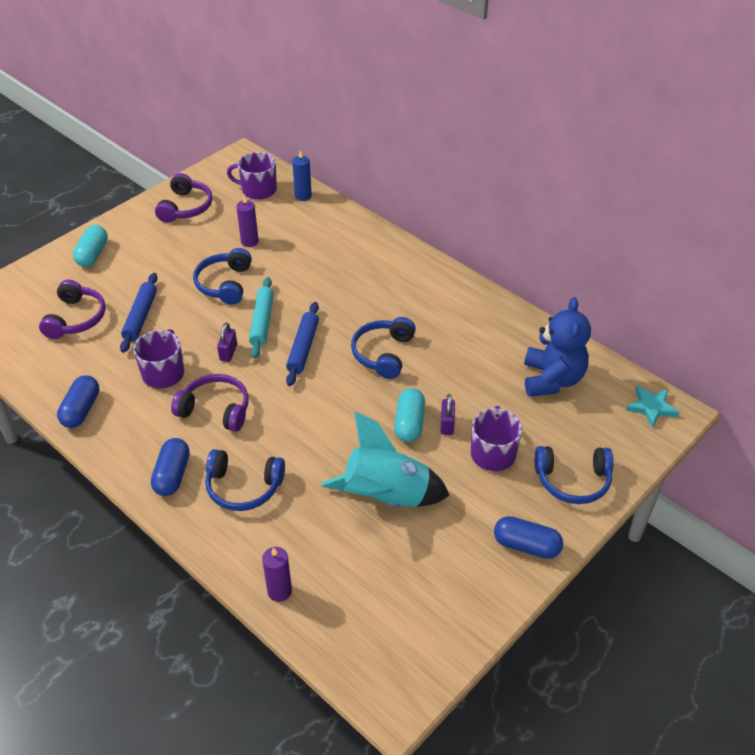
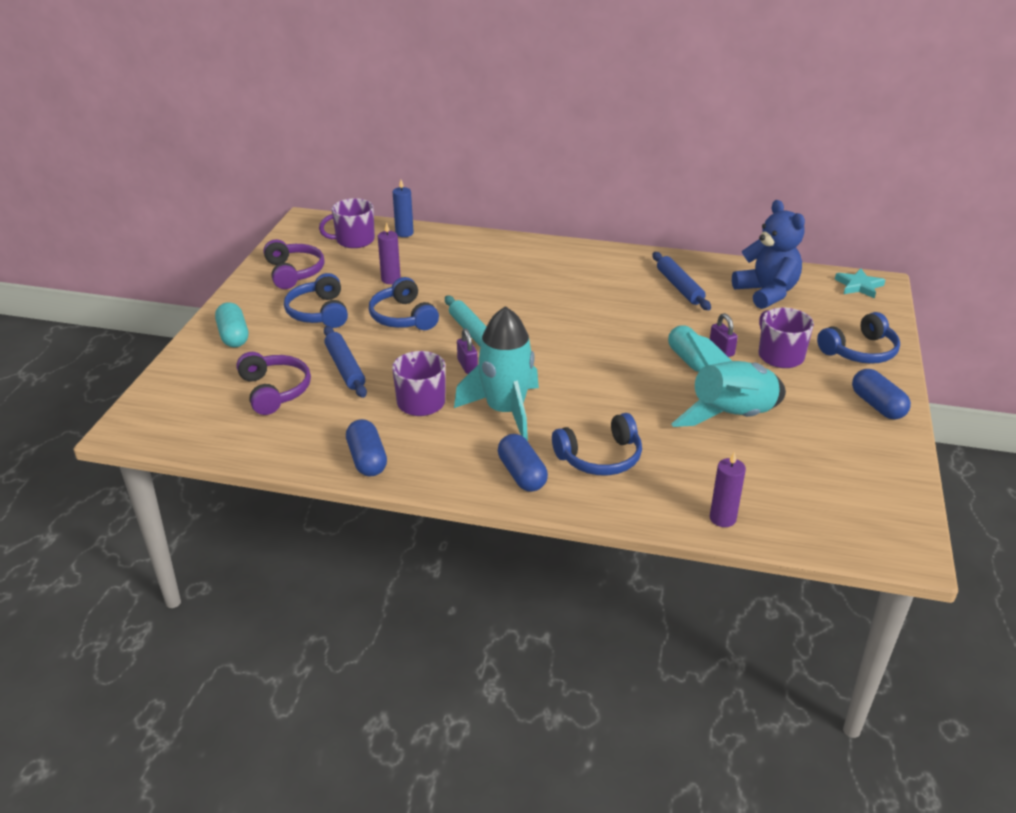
camera: 30 degrees left, 10 degrees down
purple headphones [171,374,249,432] -> turquoise rocket [454,306,539,441]
blue rolling pin [286,302,319,386] -> blue rolling pin moved to [653,252,711,310]
blue headphones [351,317,416,379] -> blue headphones moved to [284,273,348,328]
blue capsule [494,516,563,559] -> blue capsule turned 75 degrees clockwise [852,369,911,420]

